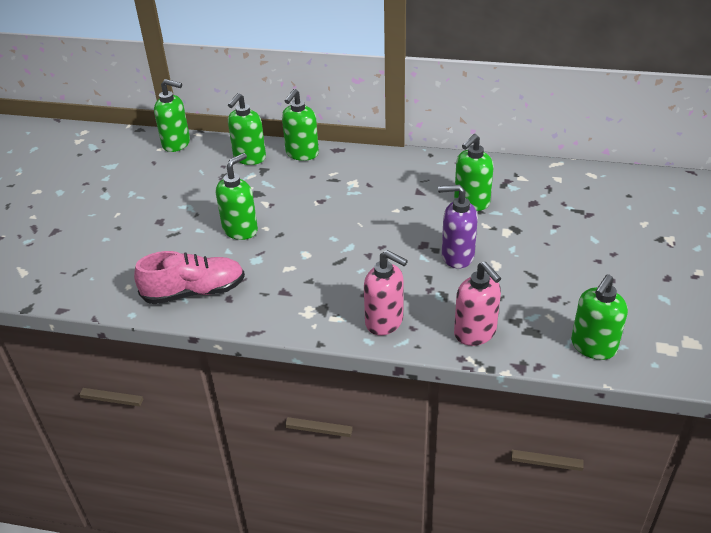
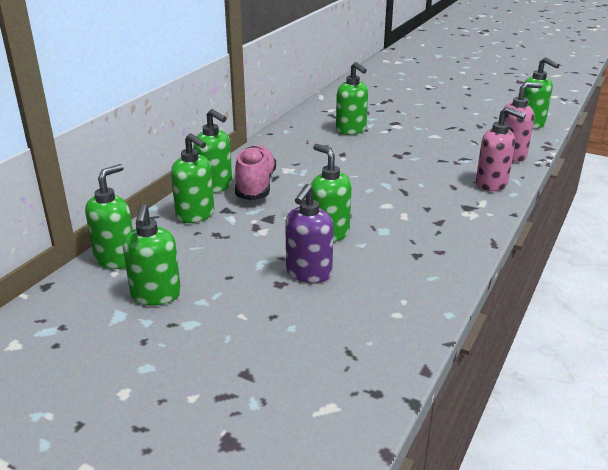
camera: 75 degrees left, 10 degrees down
pink shoe [134,251,245,304] -> pink shoe moved to [235,145,276,201]
pink soap dispenser [364,250,408,336] -> pink soap dispenser turned 75 degrees clockwise [476,107,526,191]
purple soap dispenser [438,185,478,269] -> purple soap dispenser moved to [285,184,334,283]
none -> green soap dispenser [123,204,181,306]

